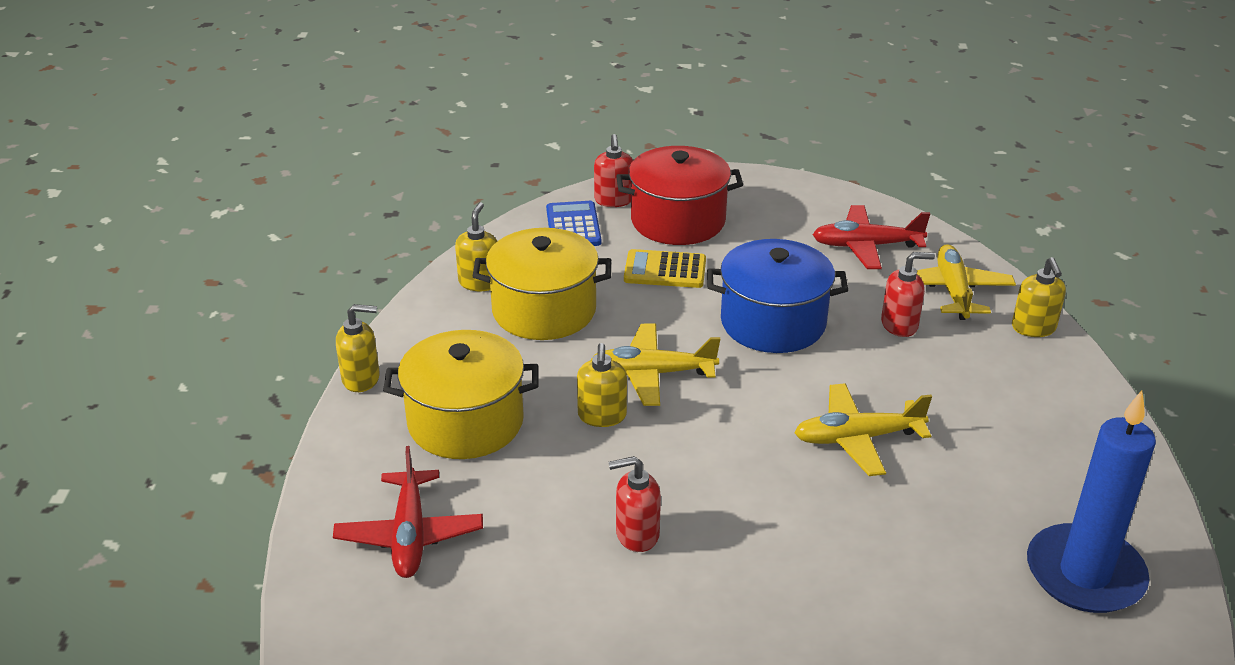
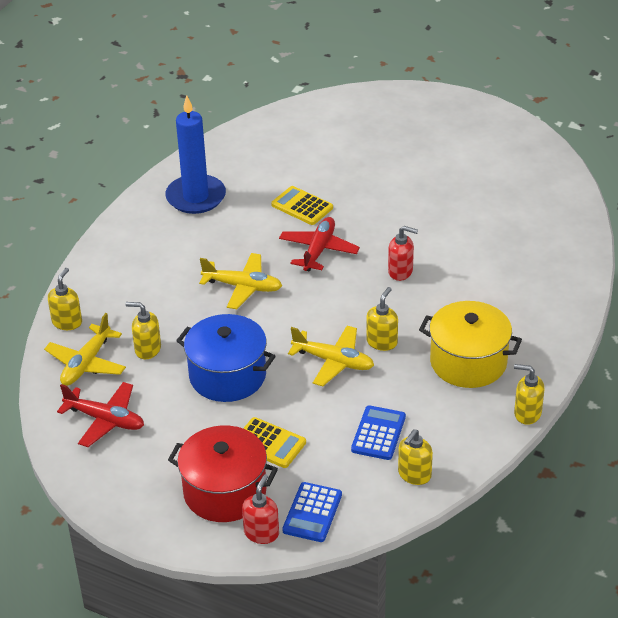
camera: 155 degrees left, 5 degrees up
red plane [333,446,483,578] -> red plane moved to [279,217,360,272]
yellow pot [473,228,611,340] -> blue calculator [351,405,406,460]
red soap dispenser [881,252,935,337] -> yellow soap dispenser [125,302,161,359]
none -> yellow calculator [271,186,333,225]

